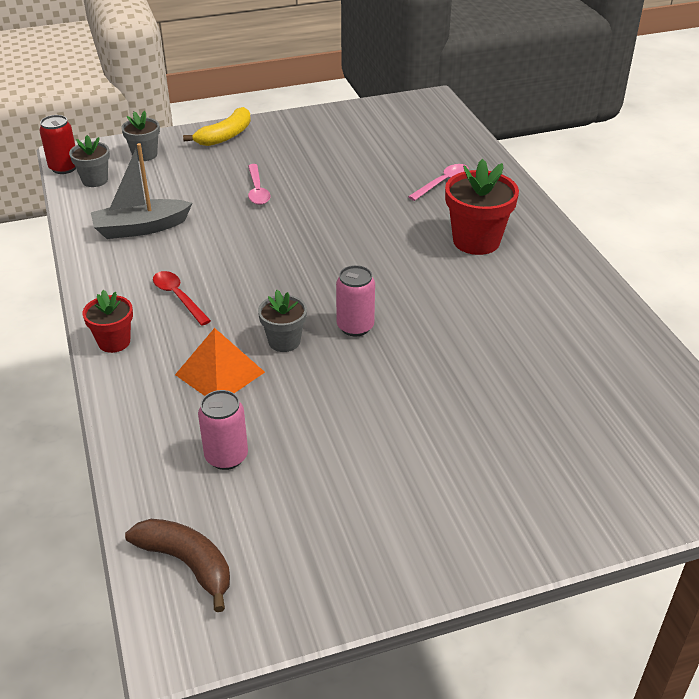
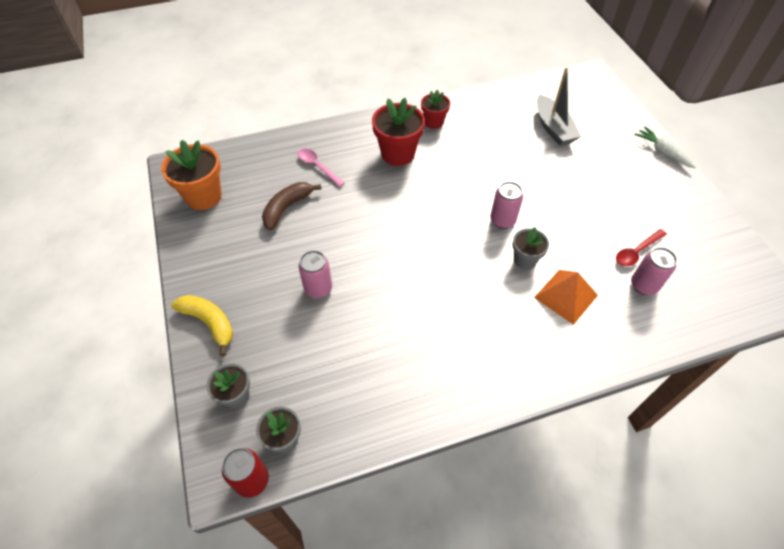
camera: 90 degrees left, 15 degrees up
red flower pot [82,290,133,353] -> red flower pot moved to [421,90,450,129]
grey boat [91,143,192,239] -> grey boat moved to [537,68,581,146]
brown banana [125,519,230,612] -> brown banana moved to [262,182,321,230]
red spoon [153,271,211,326] -> red spoon moved to [616,229,667,266]
pink spoon [248,164,270,205] -> pink can [298,250,332,298]
none -> orange flower pot [161,140,222,210]
none -> white carrot [634,127,696,168]

